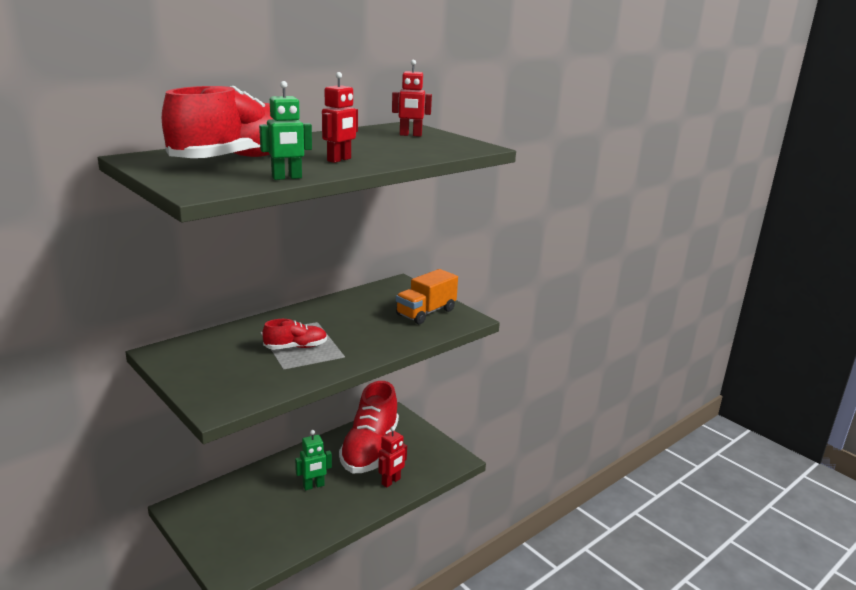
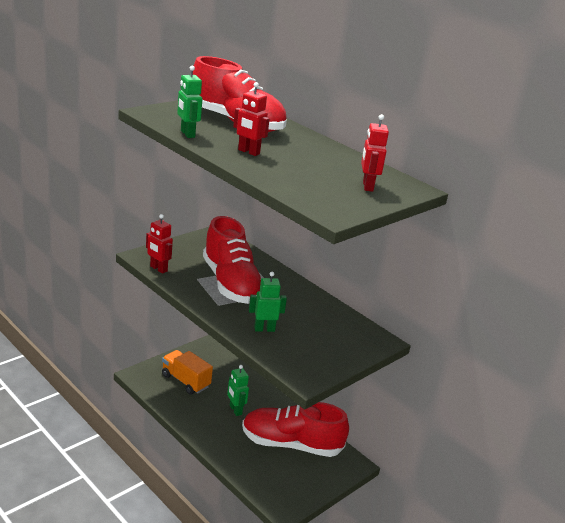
camera: 85 degrees right, 5 degrees up
red shoe [262,319,327,350] -> red shoe [203,216,261,304], size x2.12
red robot [378,426,407,488] -> red robot moved to [146,214,173,274]
orange truck [396,269,458,324] -> orange truck moved to [162,350,213,395]
none -> green robot [249,272,287,332]

